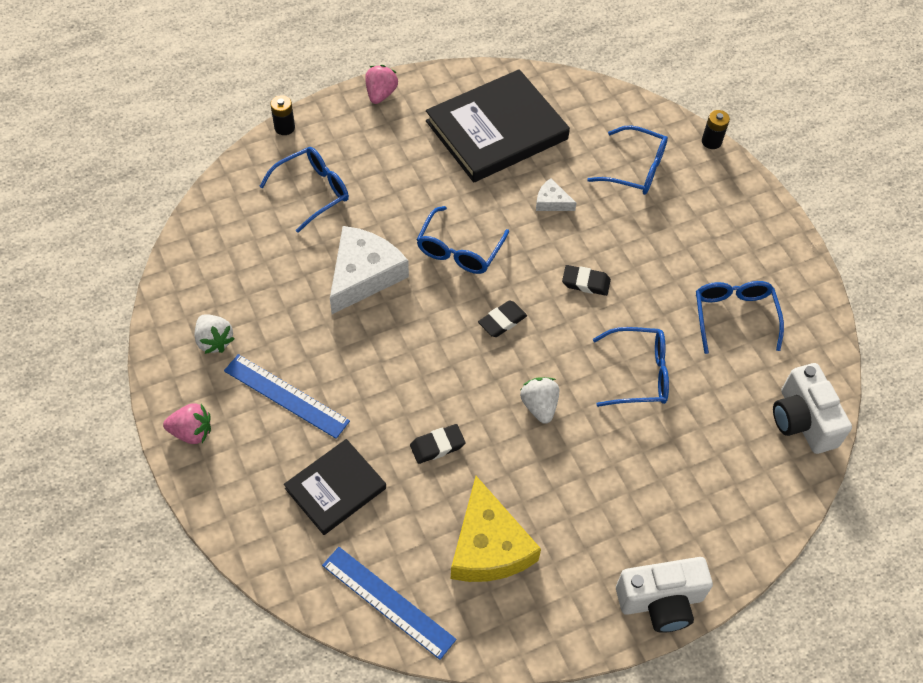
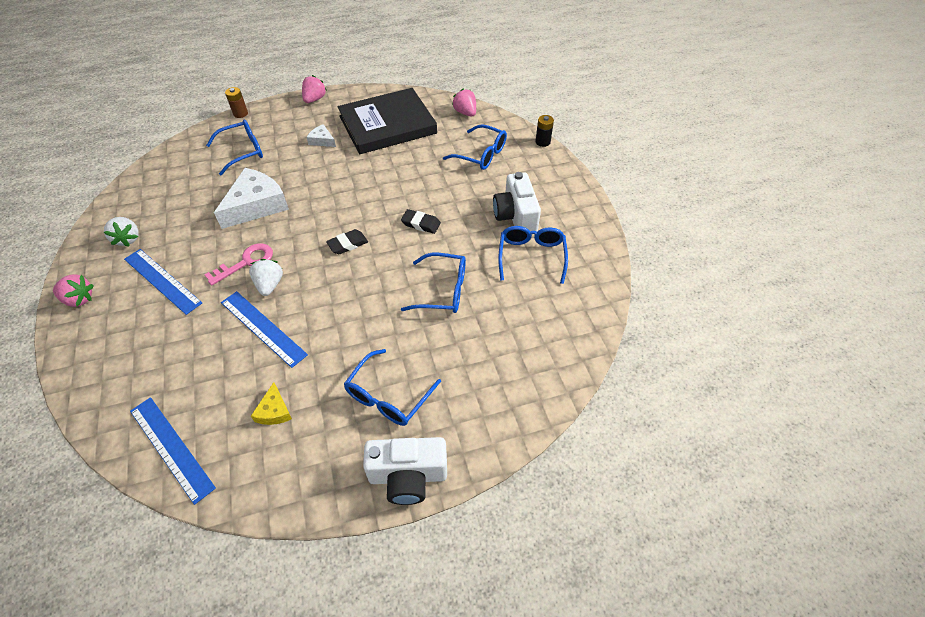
camera: 10 degrees right, 5 degrees down
black battery [270,95,295,135] -> brown battery [225,87,248,118]
black book [284,439,386,535] -> none
black eraser [410,424,465,464] -> blue ruler [221,291,308,368]
blue glasses [416,206,509,274] -> blue glasses moved to [344,349,441,426]
yellow cheese [451,476,541,582] -> yellow cheese [251,382,292,425], size x0.47
white strawberry [520,377,559,424] -> white strawberry moved to [249,259,283,296]
white cheese [536,178,576,211] -> white cheese moved to [307,124,336,147]
white camera [773,363,852,454] -> white camera moved to [493,172,541,231]
none -> pink key [204,243,273,286]
none -> pink strawberry [452,89,476,117]

